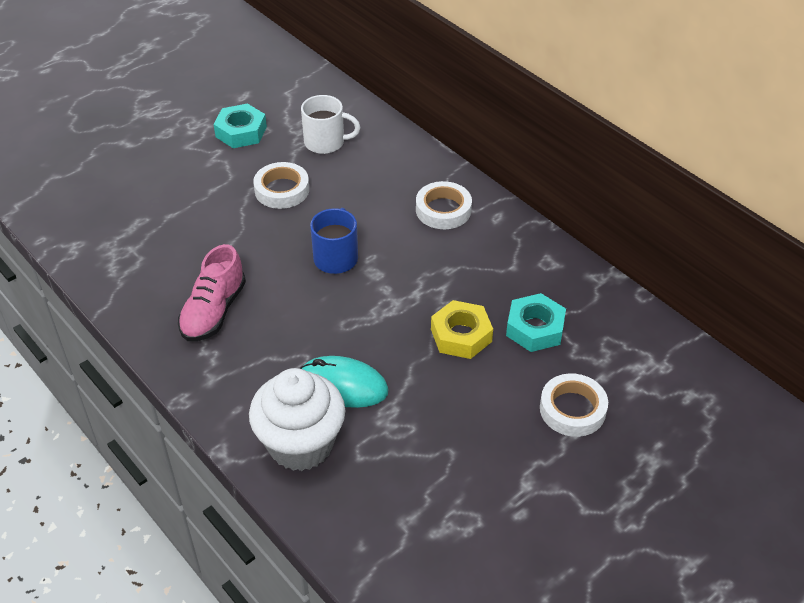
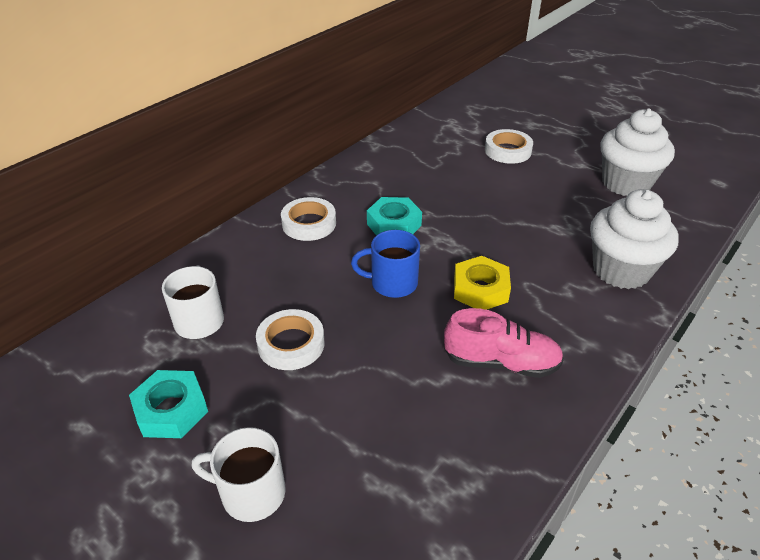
camera: 100 degrees left, 5 degrees down
turquoise mouse [300,356,388,408] -> none
yellow nut [431,300,493,359] -> yellow nut moved to [454,256,511,310]
turquoise nut [506,293,566,352] -> turquoise nut moved to [367,197,422,235]
none -> white mug [192,427,286,522]
none -> white cupcake [600,109,675,196]

